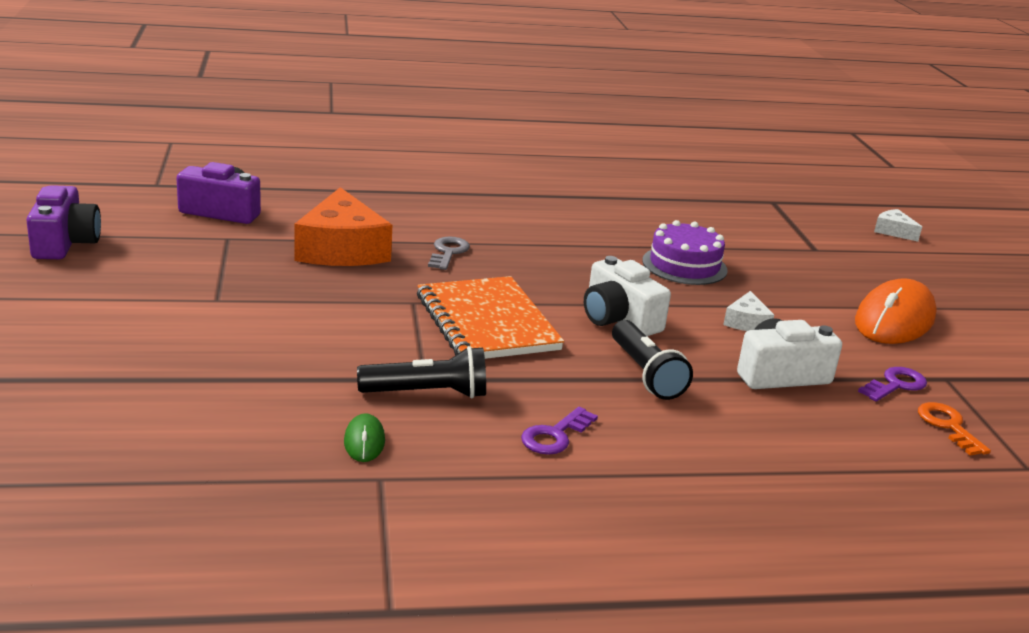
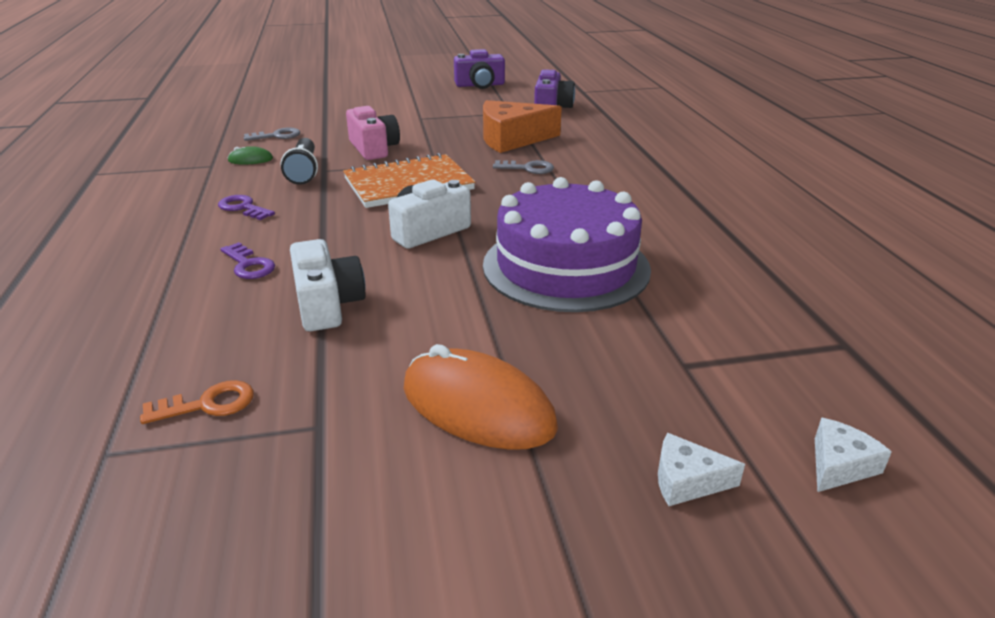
camera: 90 degrees right, 5 degrees up
black flashlight [612,320,693,400] -> none
purple cake [642,220,728,285] -> purple cake [483,177,651,312], size x1.76
white cheese [723,291,774,331] -> white cheese moved to [658,433,745,506]
purple key [858,367,927,402] -> purple key moved to [220,242,275,279]
none -> grey key [244,127,300,141]
none -> pink camera [346,106,400,160]

